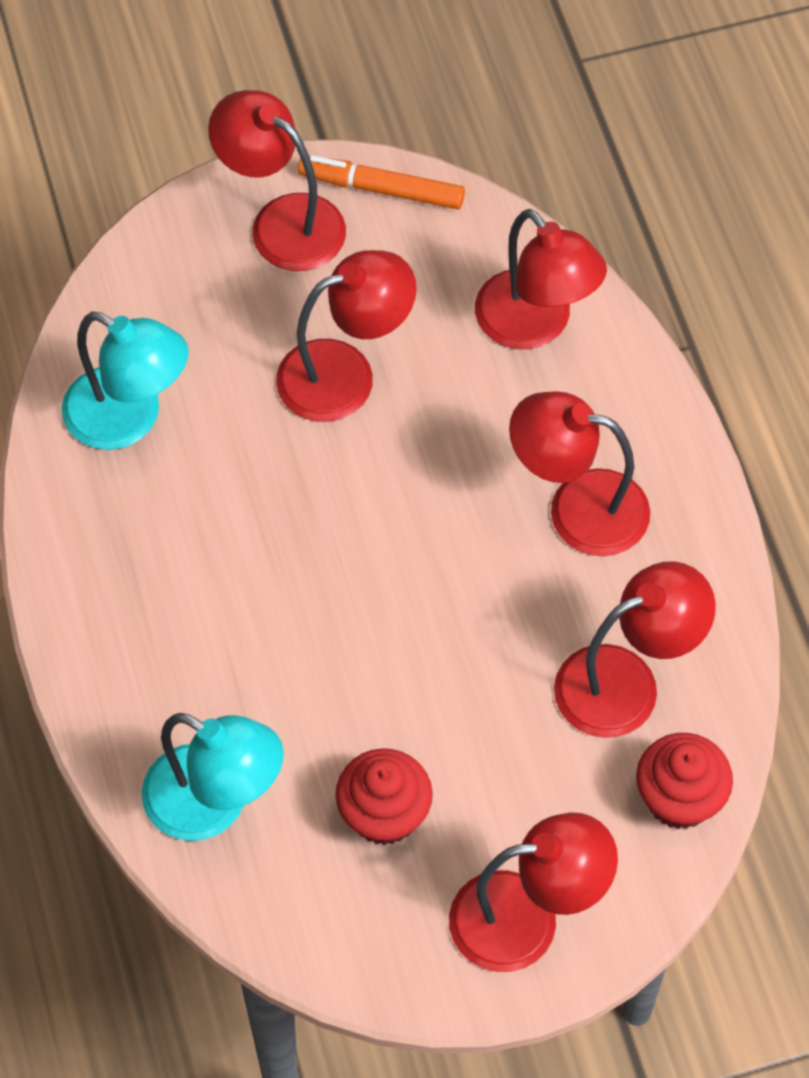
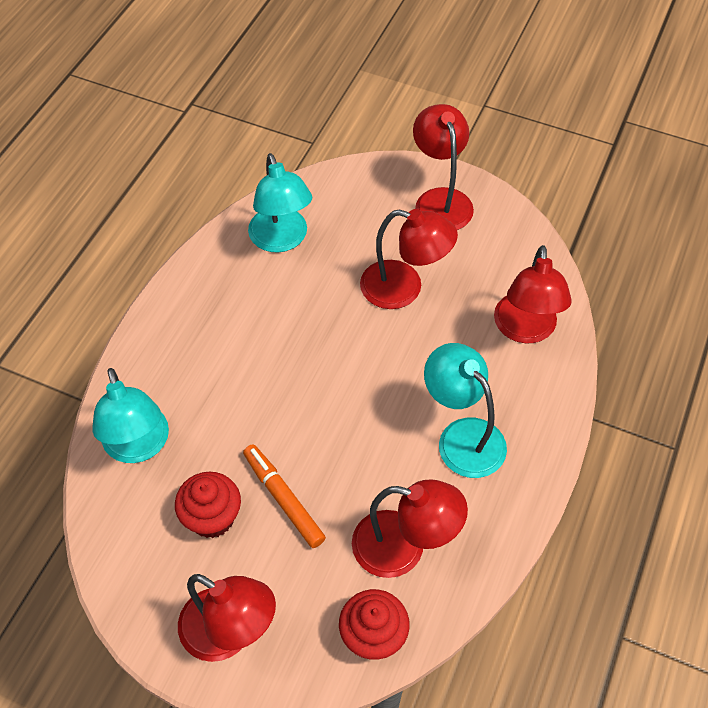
camera: 40 degrees right, 5 degrees down
orange marker [298,155,465,209] -> orange marker moved to [243,444,326,548]
red lamp [509,392,650,556] -> turquoise lamp [424,343,507,478]

